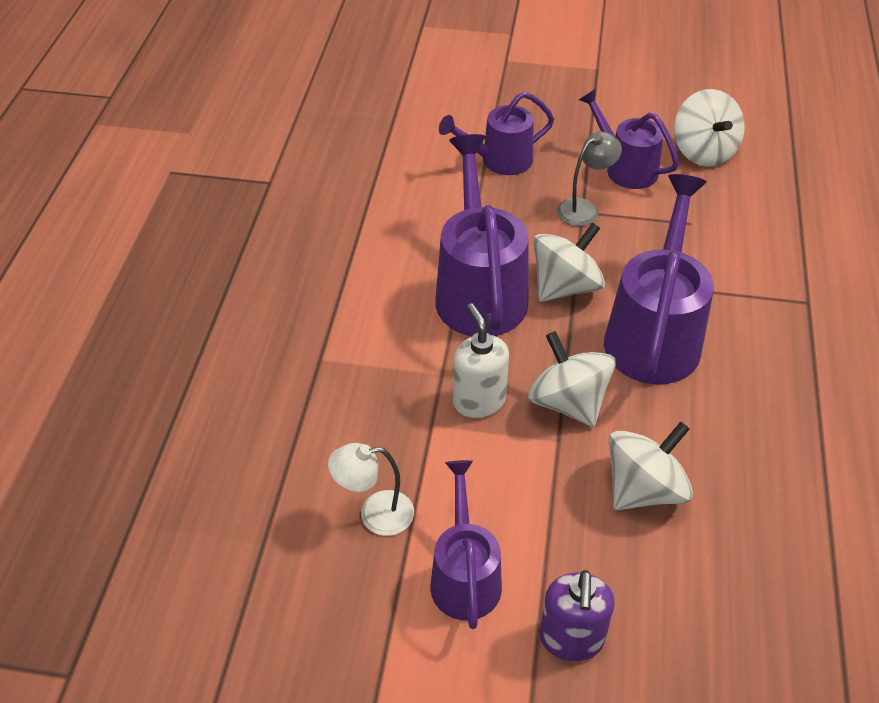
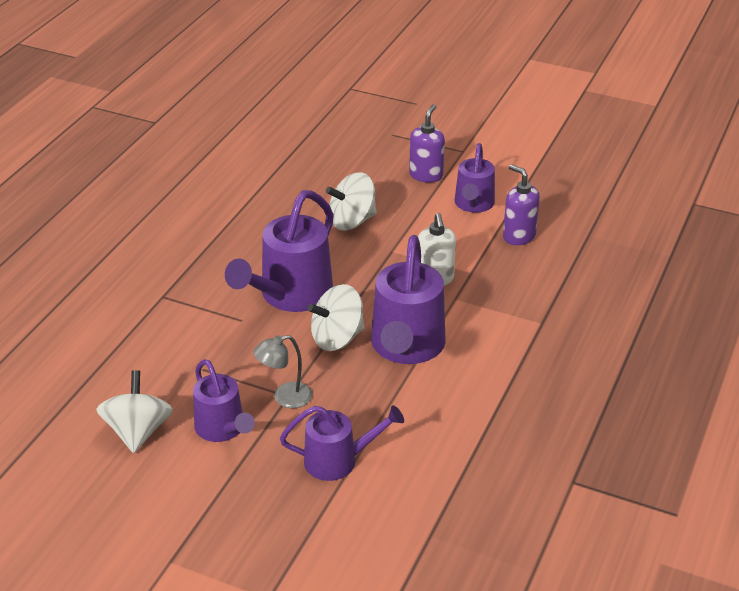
camera: 165 degrees left, 10 degrees down
white lamp [328,443,414,536] -> purple soap dispenser [503,164,540,245]
white spinning top [528,331,616,427] -> none

